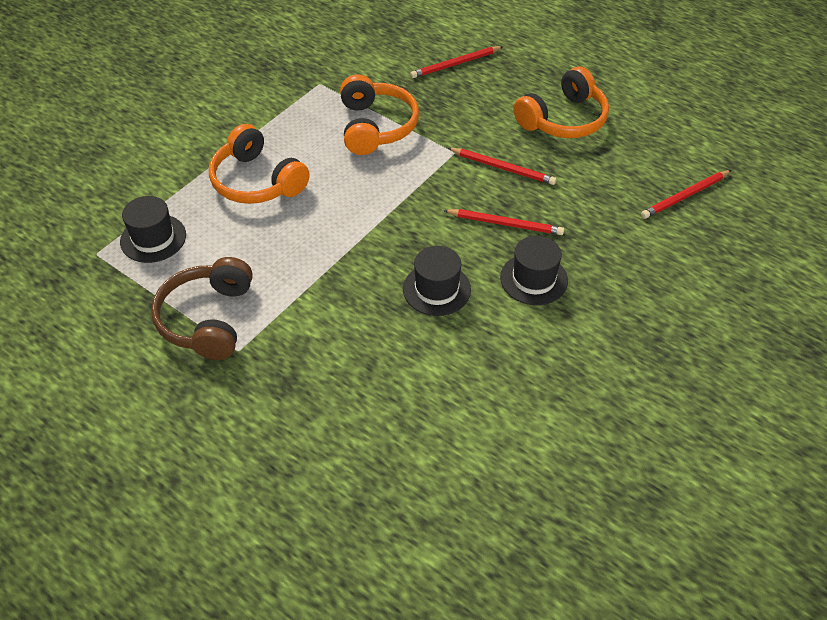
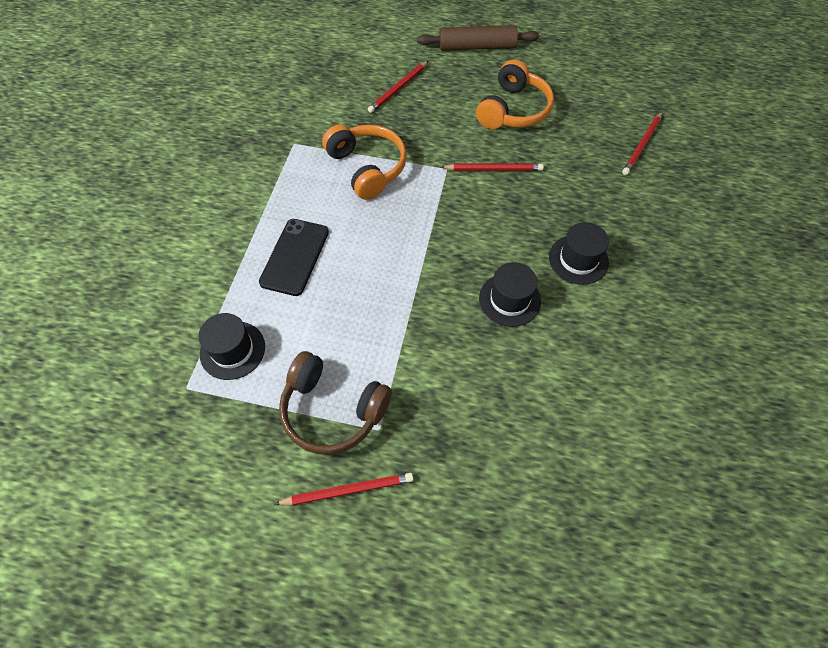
camera: 25 degrees left, 10 degrees up
brown headphones [151,257,253,360] -> brown headphones turned 45 degrees counterclockwise [279,351,392,455]
orange headphones [209,124,310,204] -> black phone [259,219,329,296]
red pencil [443,209,564,235] -> red pencil moved to [275,473,413,505]
none -> brown rolling pin [417,25,539,51]

